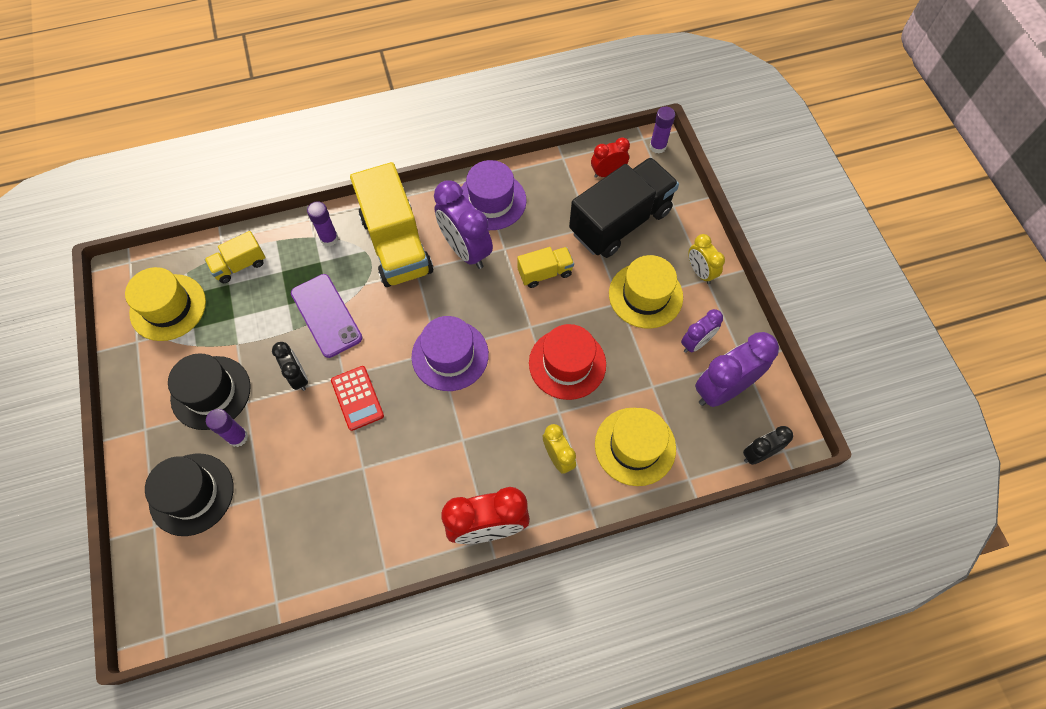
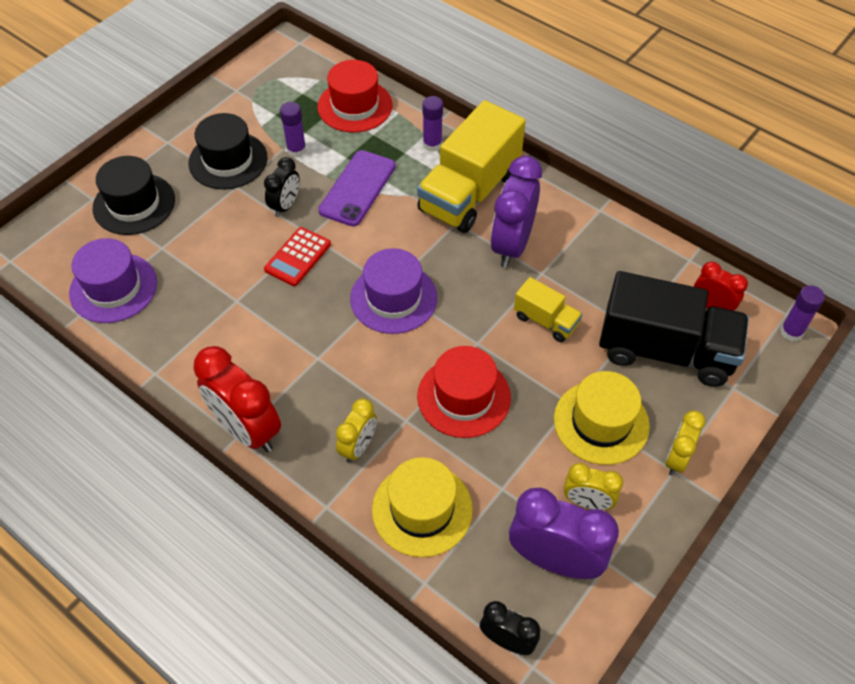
camera: 55 degrees right, 10 degrees down
yellow hat [125,267,206,341] -> none
yellow truck [204,231,265,283] -> red hat [317,60,393,132]
purple glue stick [206,409,248,447] -> purple glue stick moved to [280,102,306,158]
purple hat [461,160,527,230] -> purple hat moved to [69,238,157,323]
purple clock [681,309,723,353] -> yellow clock [564,463,623,510]

